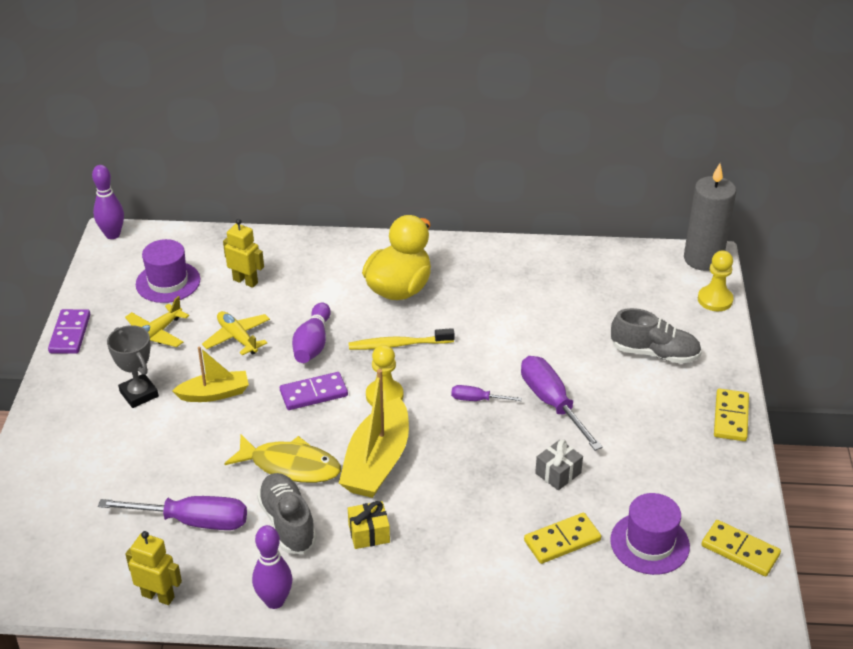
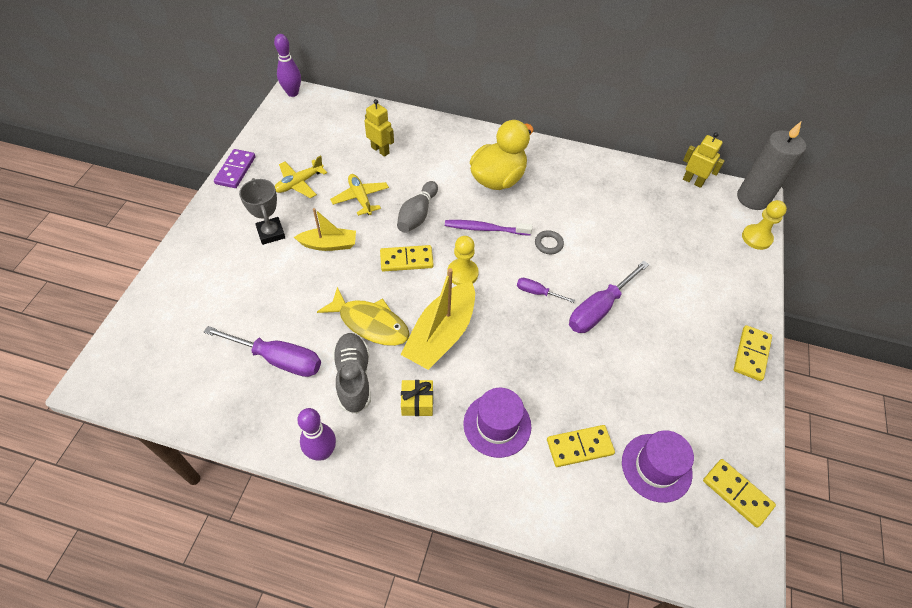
camera: 10 degrees right, 15 degrees up
yellow robot [125,531,182,605] -> yellow robot moved to [683,132,725,188]
purple hat [136,239,200,303] -> purple hat moved to [463,388,531,458]
purple domino [280,372,348,410] -> yellow domino [380,245,434,272]
purple bowling pin [292,303,331,363] -> grey bowling pin [397,181,438,233]
yellow toothbrush [349,328,455,350] -> purple toothbrush [445,220,532,236]
purple screwdriver [521,356,603,451] -> purple screwdriver turned 120 degrees counterclockwise [569,261,649,333]
grey gift [535,439,583,490] -> none
grey shoe [611,308,702,364] -> none
none -> grey ring [535,230,564,254]

